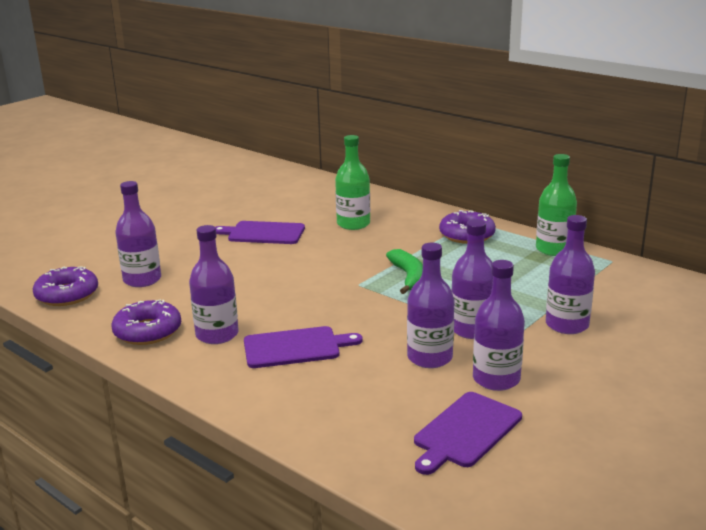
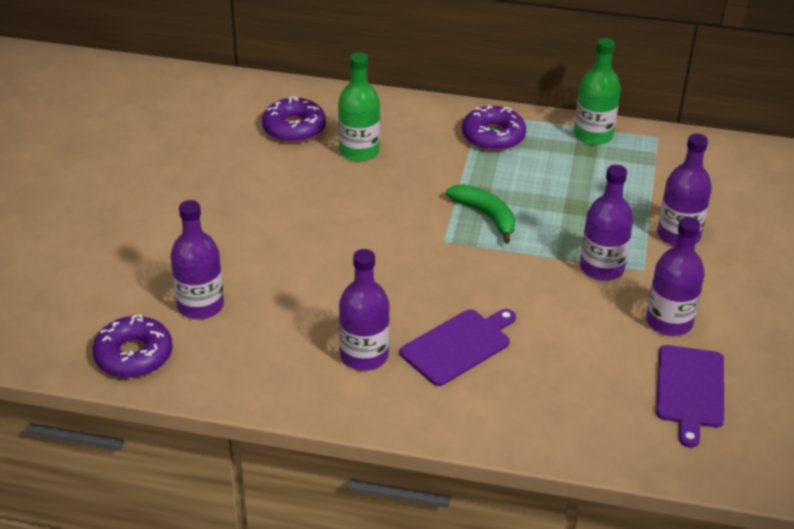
camera: 30 degrees left, 15 degrees up
purple donut [111,299,181,345] -> purple donut moved to [262,96,326,143]
purple cutting board [215,221,305,244] -> none
purple bottle [407,243,455,368] -> none

